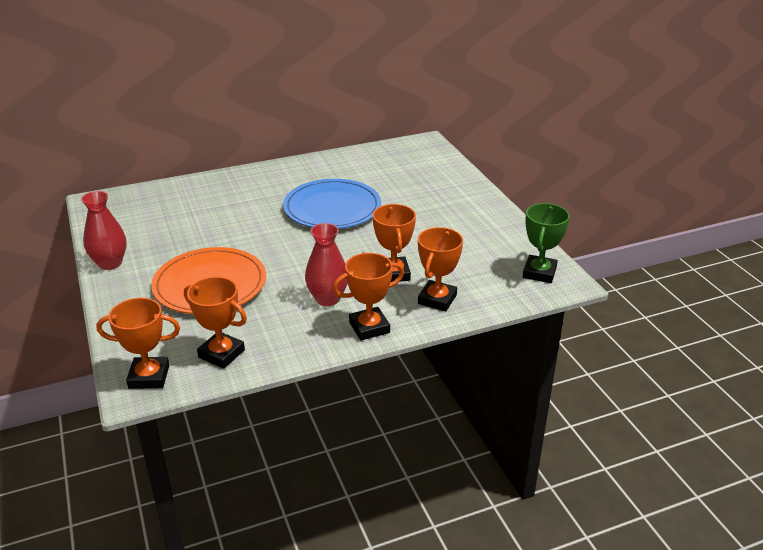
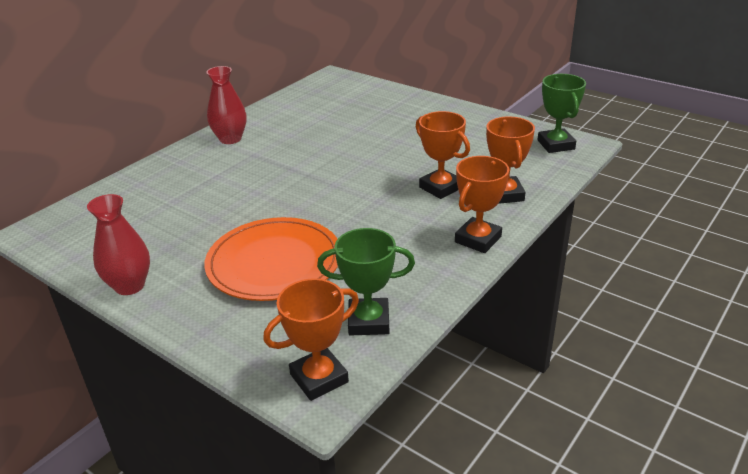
camera: 30 degrees left, 0 degrees up
orange trophy [184,277,247,369] -> green trophy [317,228,415,335]
blue plate [283,179,381,229] -> none
red vase [305,223,348,306] -> red vase moved to [206,66,247,144]

